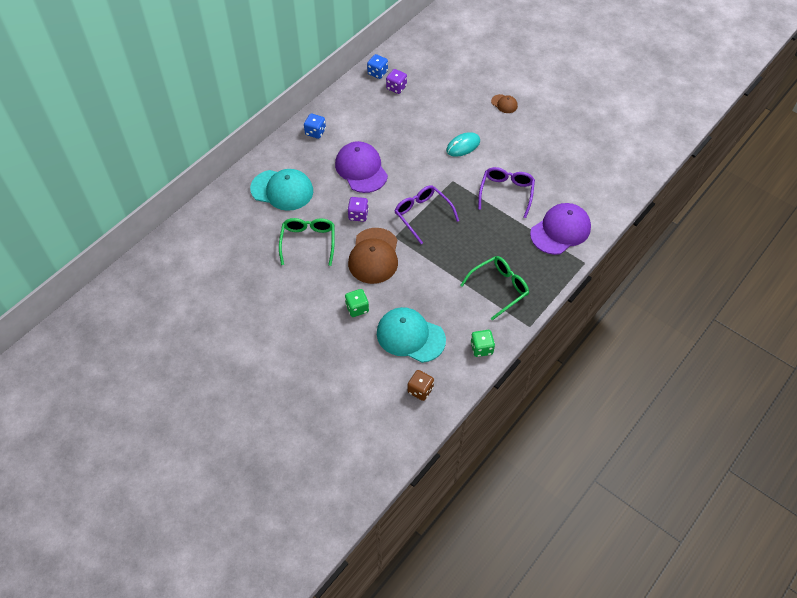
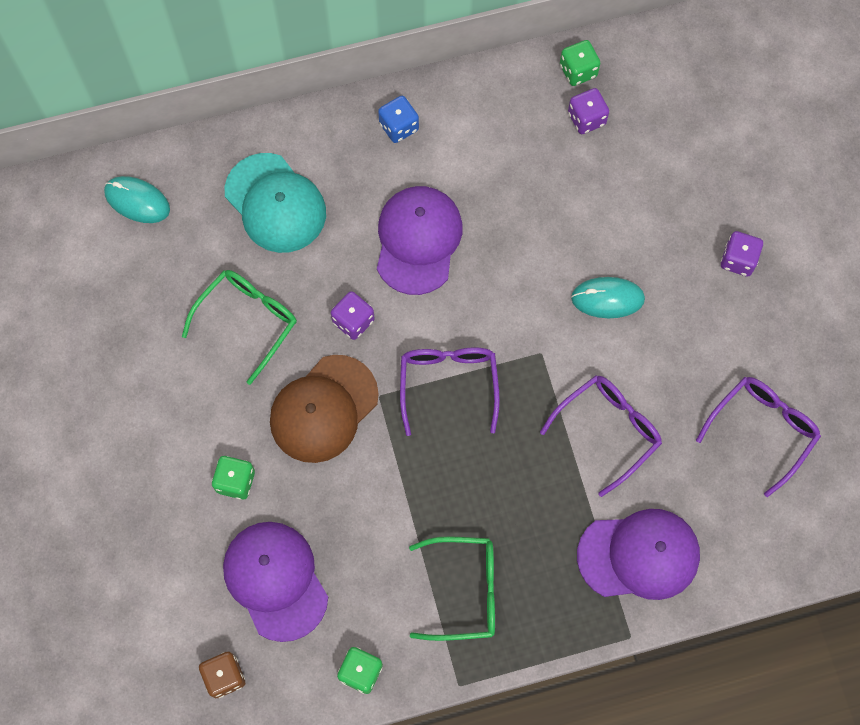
camera: 35 degrees right, 15 degrees up
blue dice [367,54,388,79] -> green dice [560,40,600,86]
turquoise cap [377,307,446,363] -> purple cap [223,522,328,642]
brown cap [491,94,518,113] -> purple dice [721,231,763,277]
none -> turquoise mouse [104,176,170,223]
none -> purple glasses [696,377,821,497]

